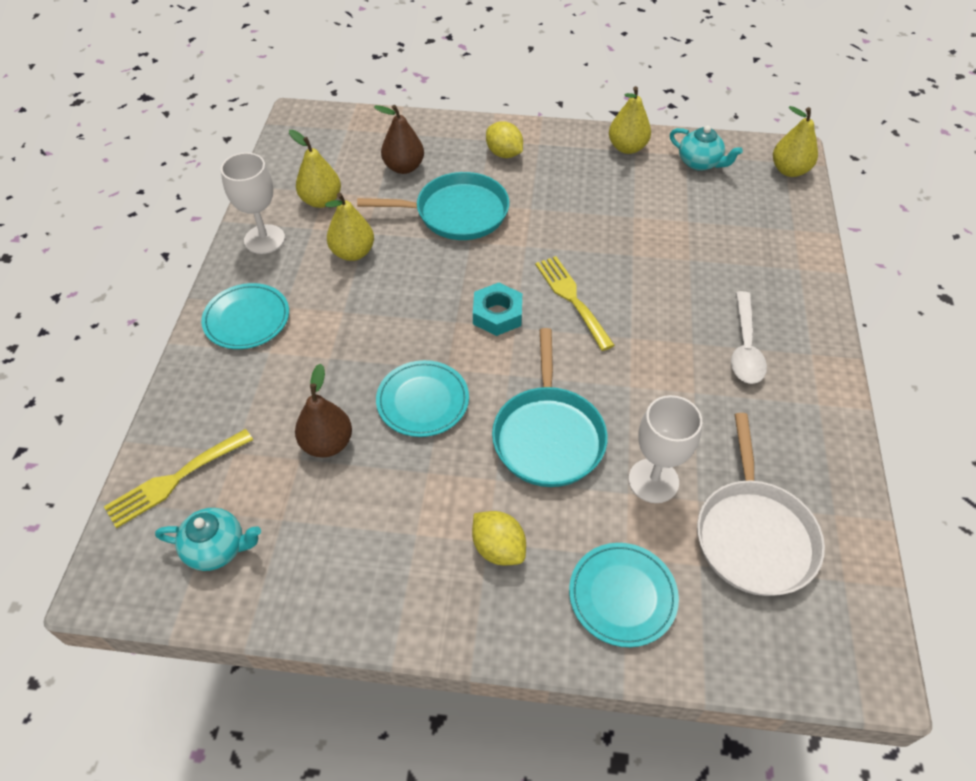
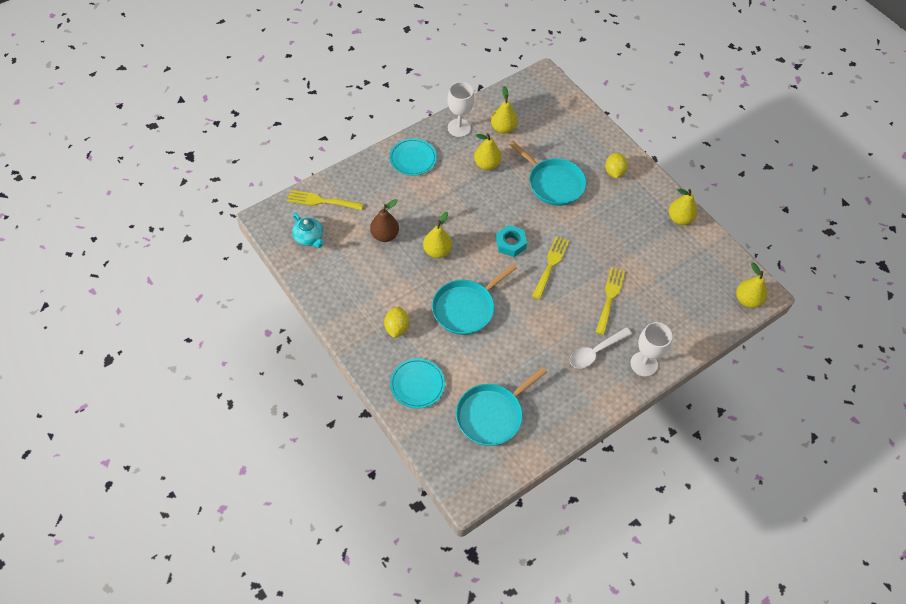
camera: 45 degrees right, 5 degrees up
brown pear [374,105,424,174] -> none
turquoise plate [376,360,469,437] -> yellow pear [423,212,452,258]
white goblet [628,395,702,503] -> white goblet moved to [631,322,672,377]
turquoise teapot [670,126,743,171] -> none
white pan [697,413,825,596] -> turquoise pan [456,367,547,446]
none -> yellow fork [596,267,625,335]

